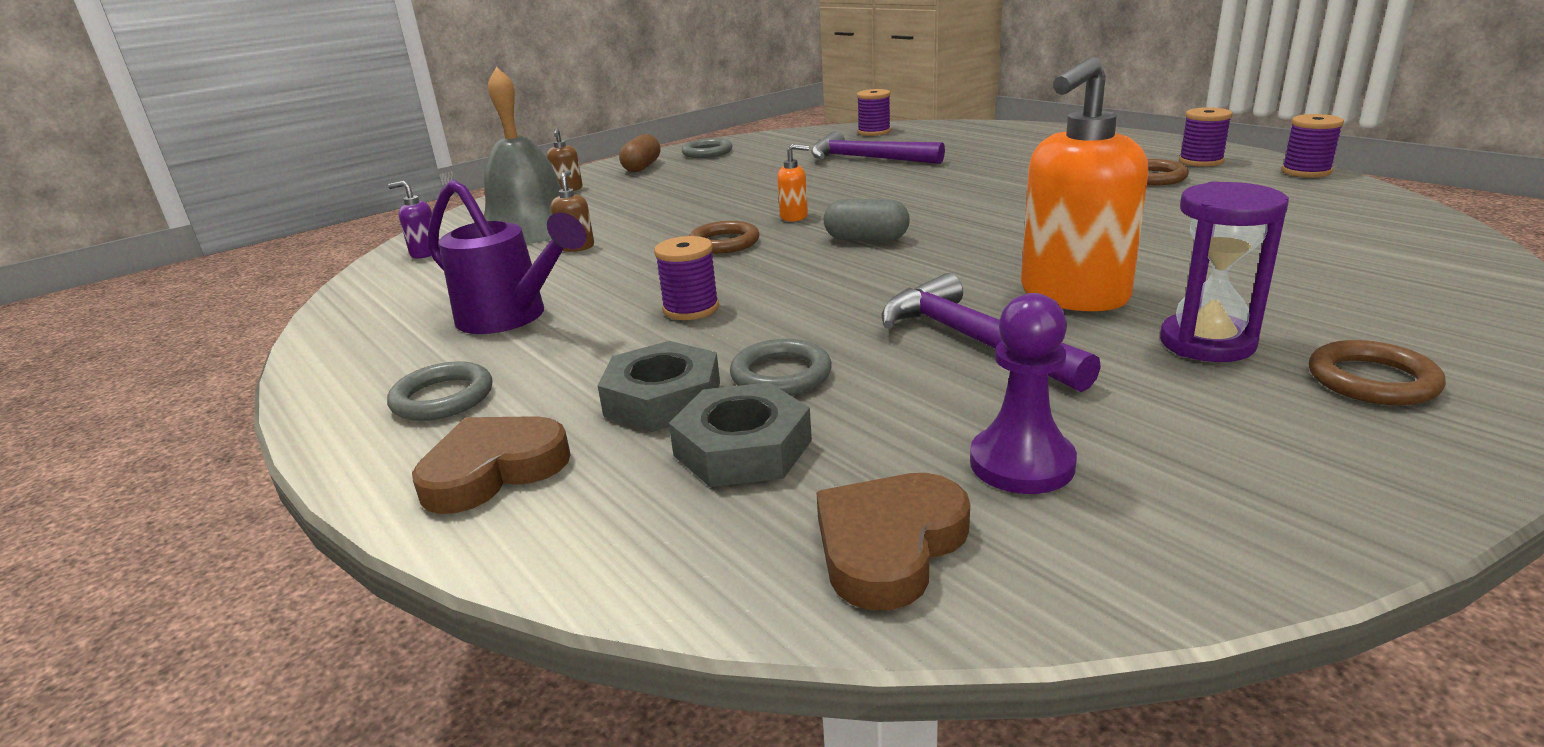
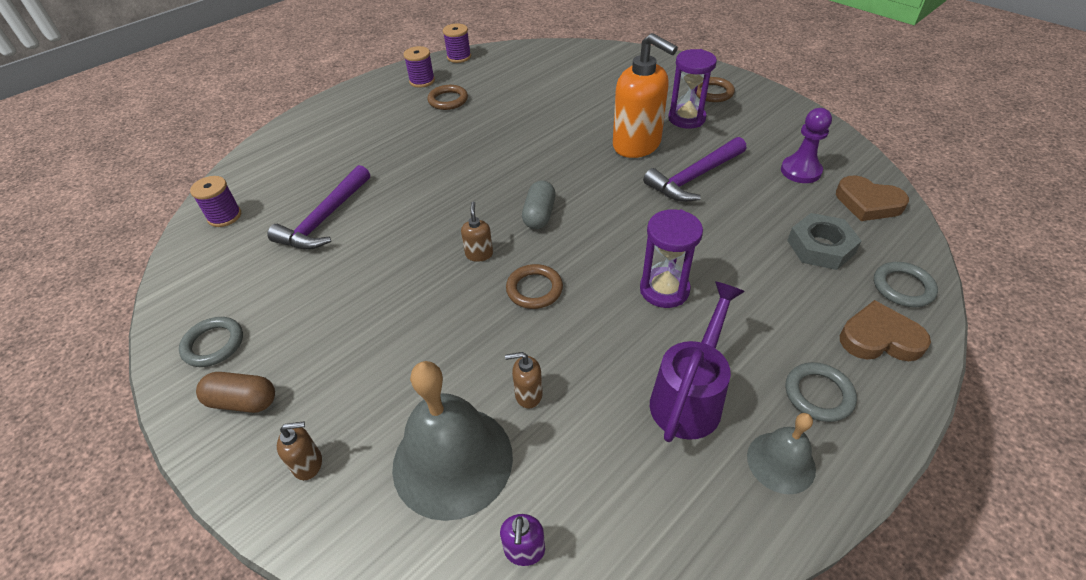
camera: 95 degrees left, 20 degrees up
brown heart [412,416,571,514] -> brown heart turned 135 degrees clockwise [840,300,931,361]
grey nut [598,341,720,432] -> none
purple spool [654,236,719,320] -> purple hourglass [640,209,703,308]
grey ring [730,339,832,395] -> grey ring moved to [874,262,938,307]
orange soap dispenser [777,144,809,221] -> brown soap dispenser [461,202,493,262]
none -> grey bell [747,413,816,494]

